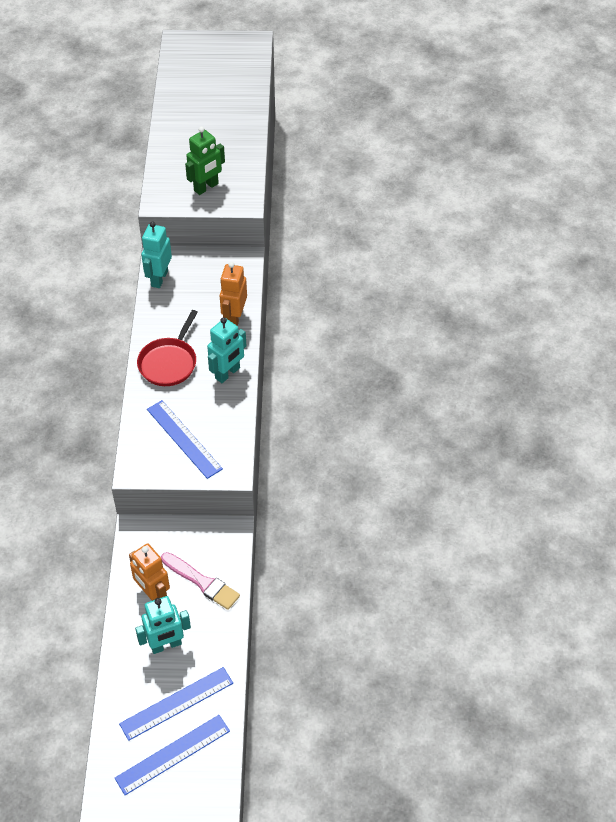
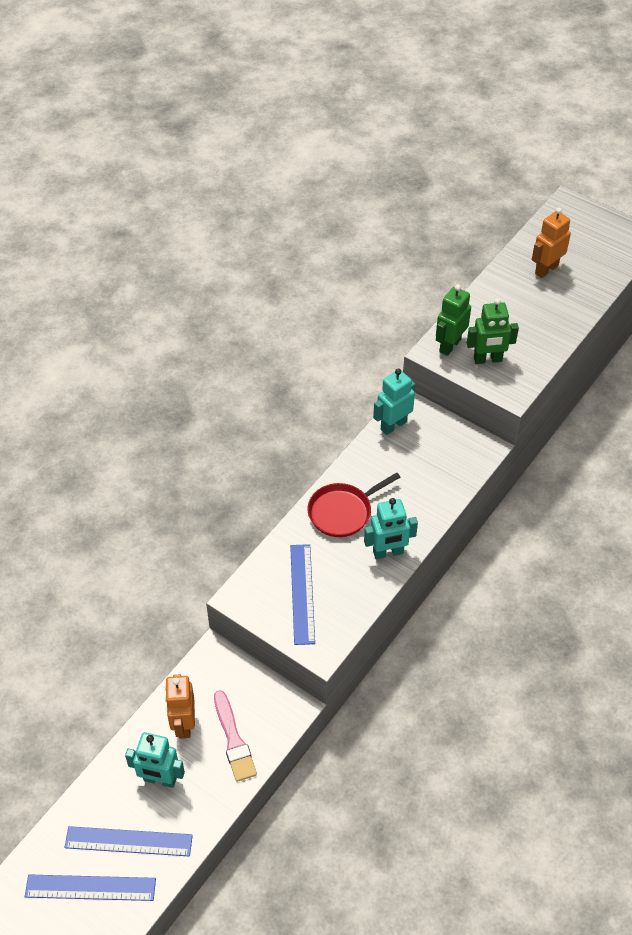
camera: 35 degrees right, 0 degrees up
orange robot [220,262,247,326] -> orange robot moved to [532,208,571,278]
none -> green robot [436,284,471,356]

